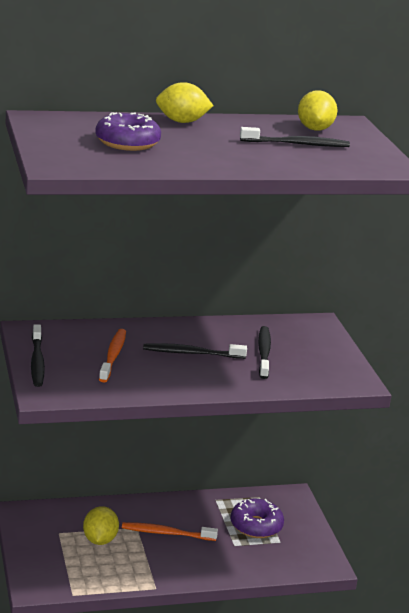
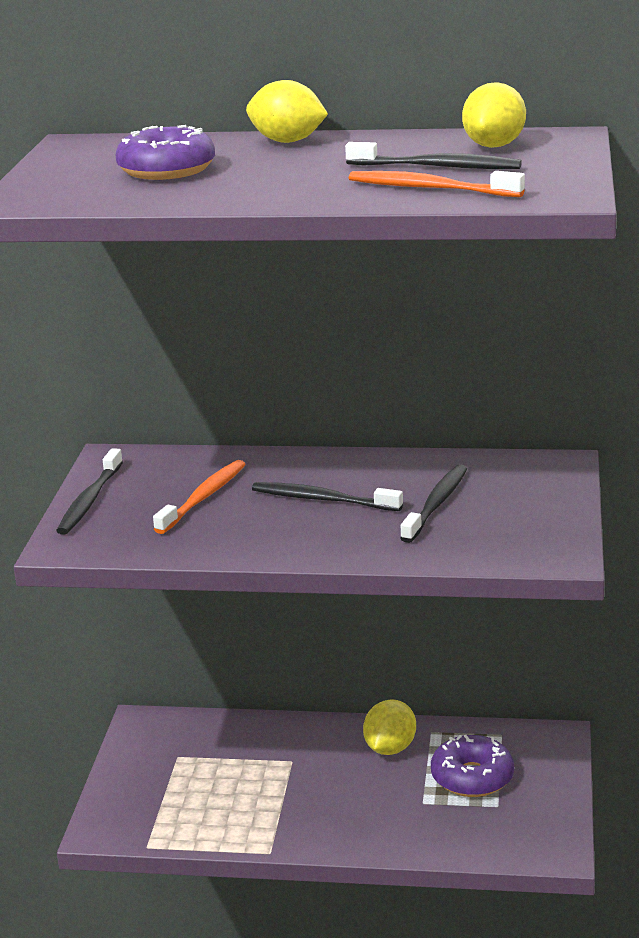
camera: 25 degrees right, 0 degrees up
yellow lemon [83,506,119,545] -> yellow lemon moved to [363,699,416,755]
orange toothbrush [122,522,218,541] -> orange toothbrush moved to [349,171,525,197]

